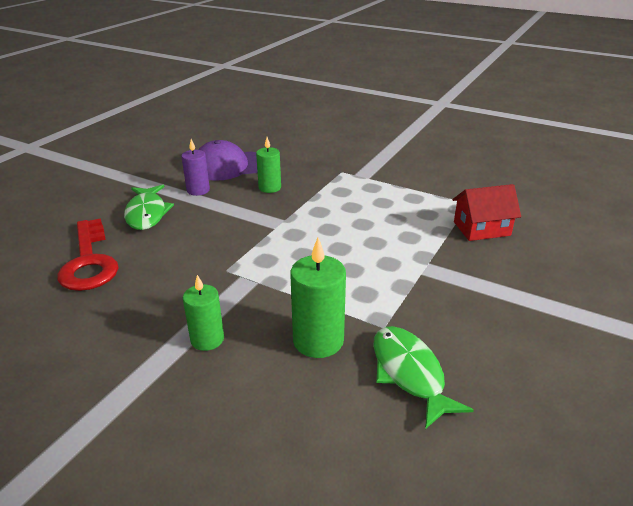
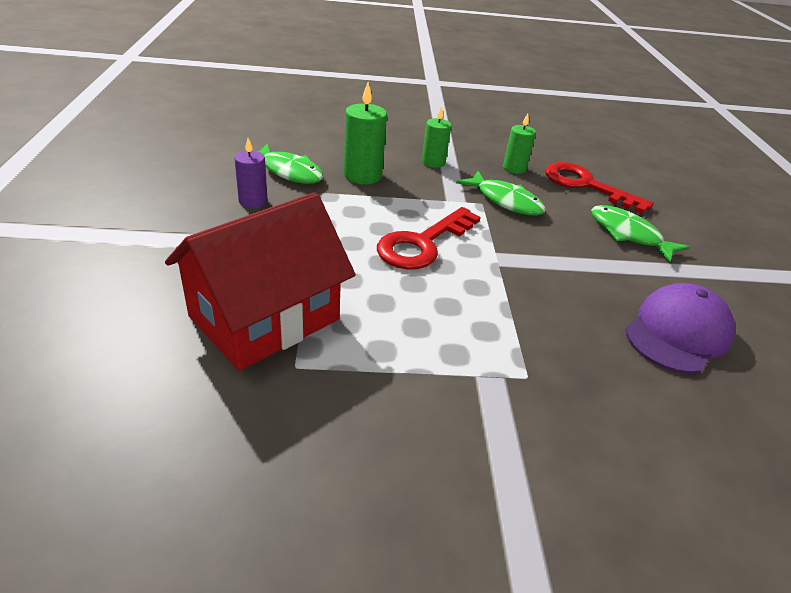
camera: 145 degrees right, 5 degrees up
purple candle [181,139,210,196] -> purple candle moved to [234,138,267,208]
green candle [256,137,281,193] -> green candle moved to [503,113,536,174]
red house [452,184,521,241] -> red house [165,192,356,371], size x1.83
none -> red key [377,207,481,270]
none -> green fish [456,171,546,216]

